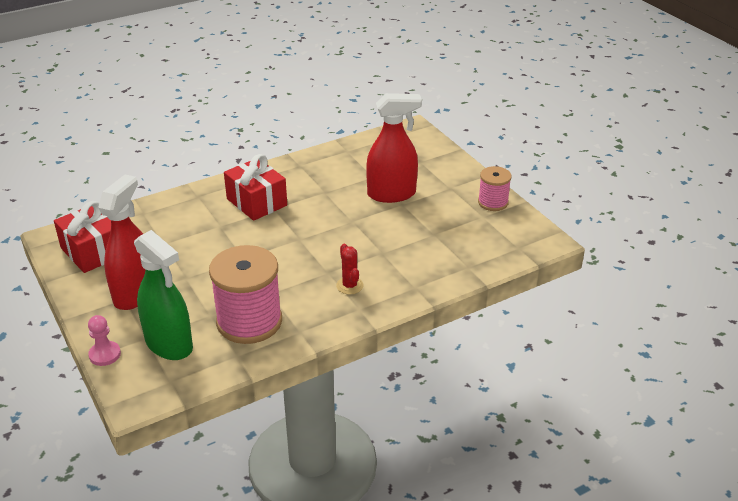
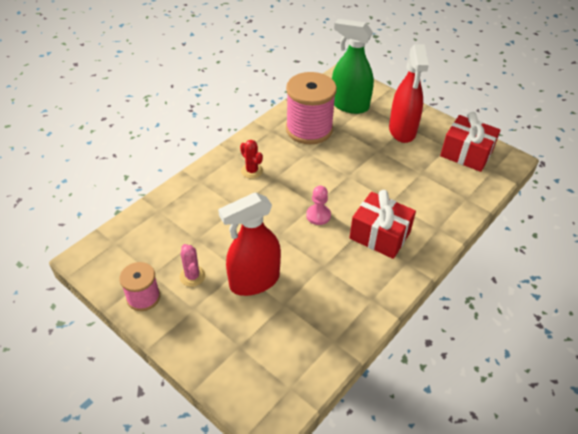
camera: 160 degrees right, 10 degrees up
pink pawn [88,315,121,366] -> pink pawn moved to [306,186,331,225]
none -> pink cactus [180,244,206,287]

